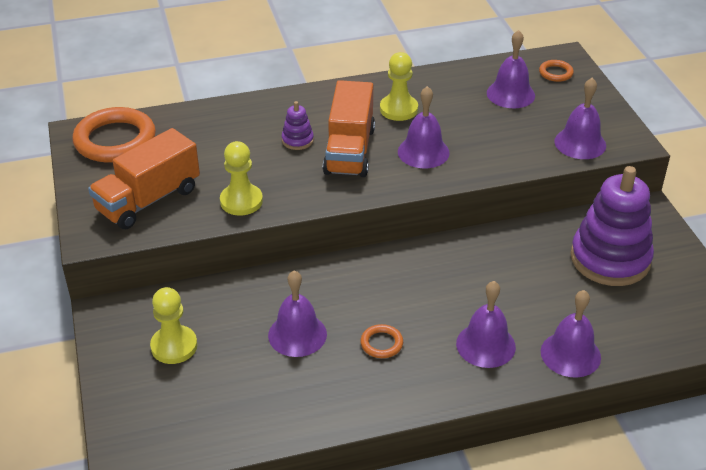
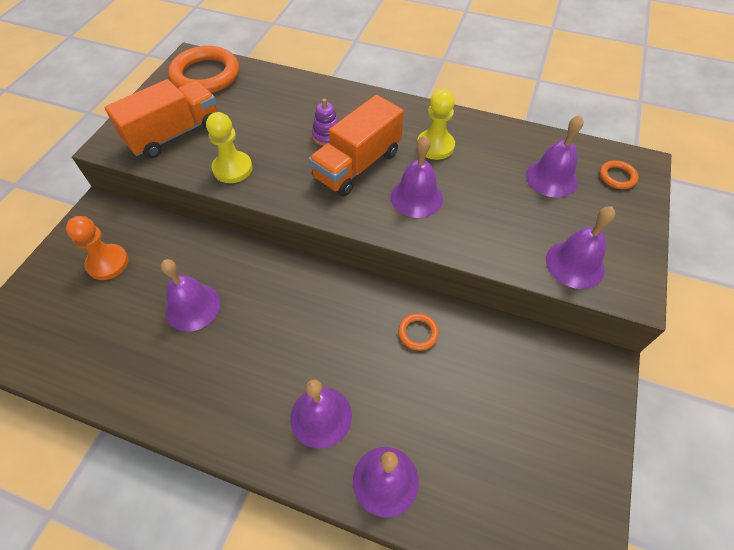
camera: 35 degrees right, 15 degrees up
orange truck [88,128,200,229] -> orange truck turned 150 degrees clockwise [105,79,218,158]
yellow pawn [150,287,197,364] -> orange pawn [66,216,129,280]
orange ring [360,324,403,358] -> orange ring moved to [398,313,439,351]
purple stacking toy [570,166,654,286] -> none

